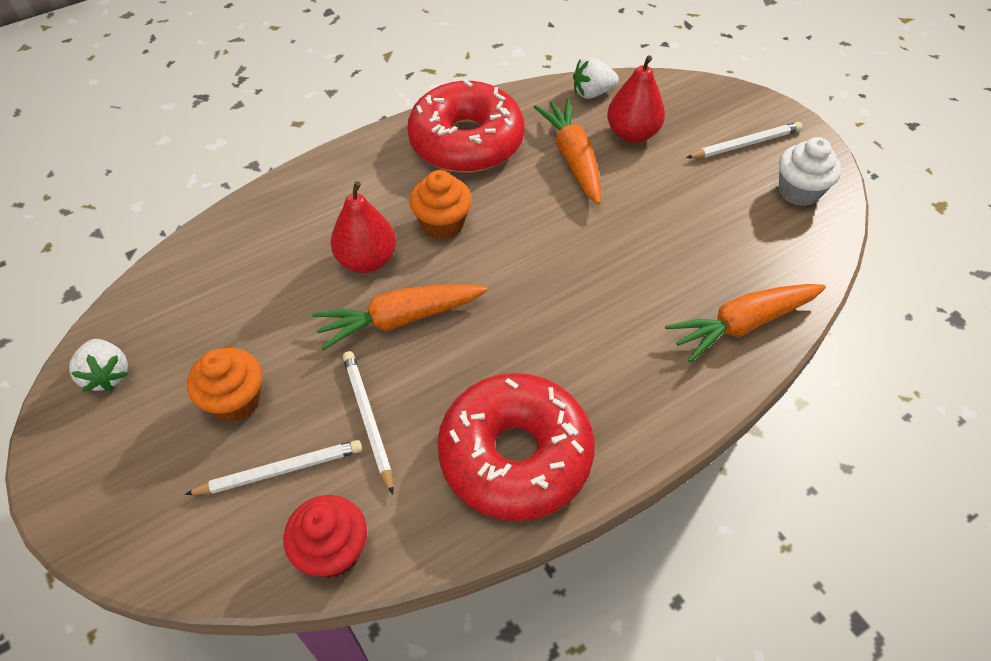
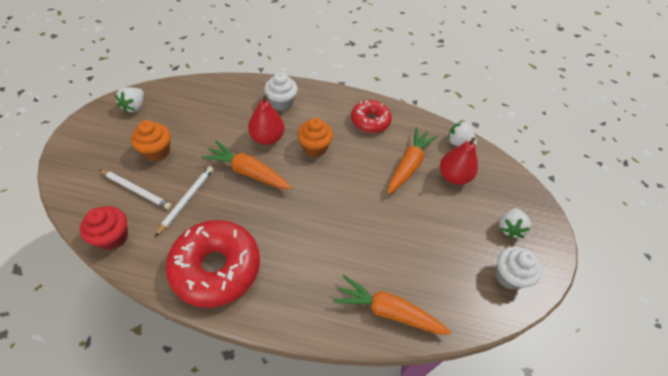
camera: 40 degrees right, 0 degrees up
red donut [407,80,524,173] -> red donut [351,100,392,133], size x0.60
white pencil [686,122,802,158] -> white strawberry [499,208,531,238]
none -> white cupcake [264,72,298,111]

